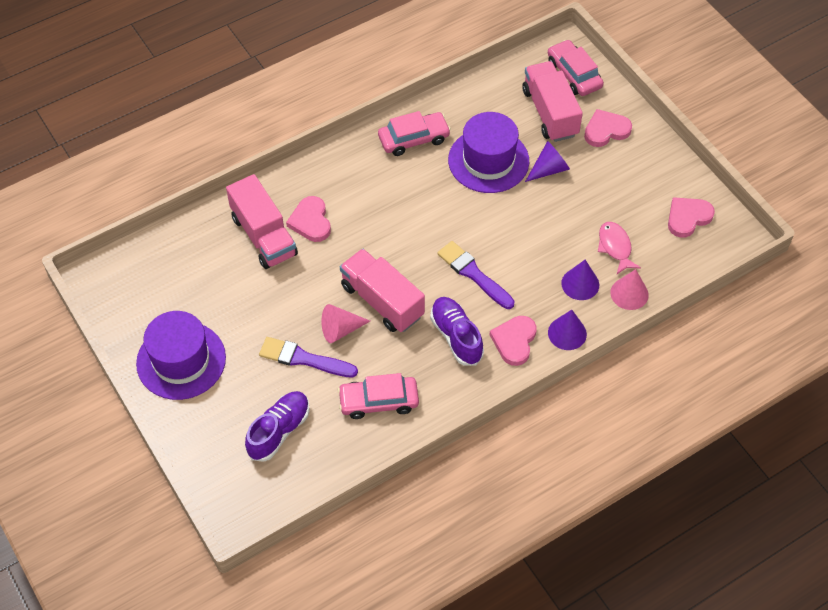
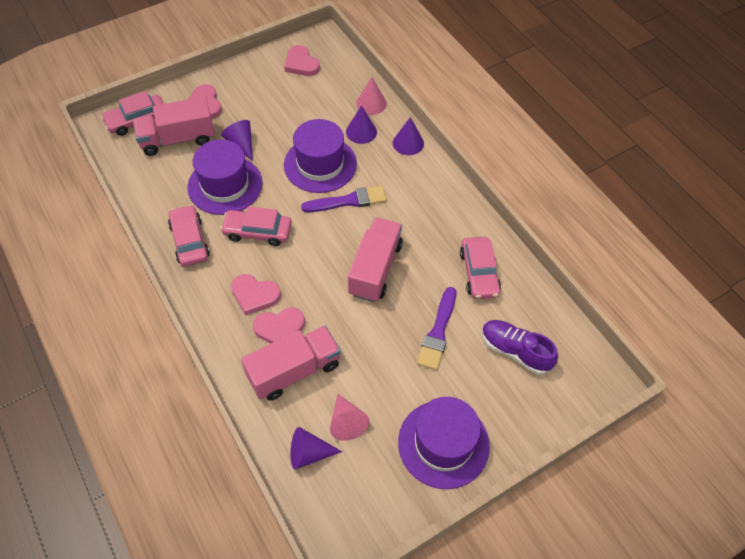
camera: 90 degrees left, 0 degrees up
pink cone [321,304,370,343] -> pink cone moved to [330,394,369,441]
pink truck [340,249,425,332] -> pink truck turned 150 degrees clockwise [348,217,403,302]
purple shoe [430,297,484,366] -> none
purple brush [437,241,515,309] -> purple brush turned 150 degrees counterclockwise [301,186,387,212]
pink heart [490,316,537,366] -> pink heart moved to [231,274,281,315]
pink fish [598,222,641,274] -> none
none -> pink car [220,206,292,246]
none -> purple hat [284,119,357,193]
none -> purple cone [290,427,342,469]

